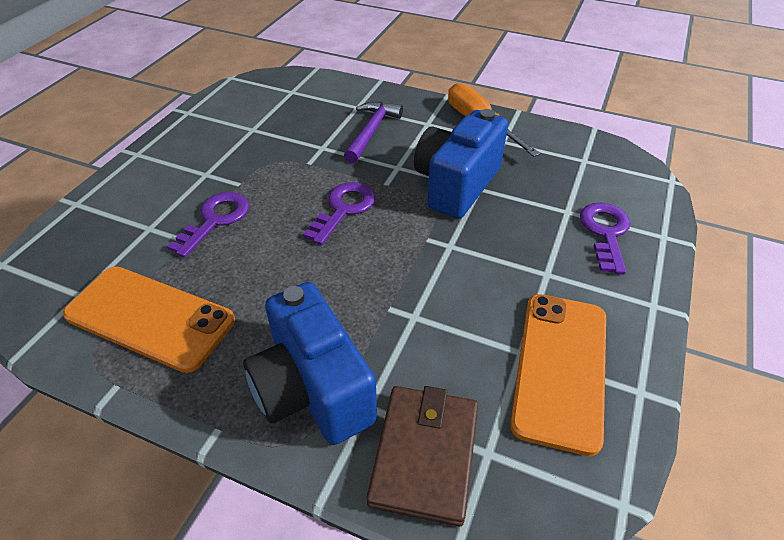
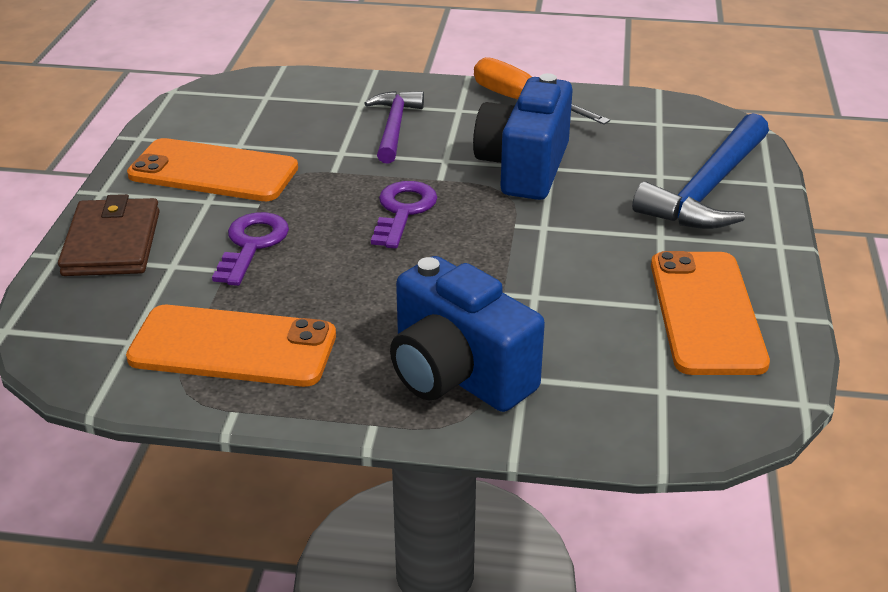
camera: 15 degrees left, 10 degrees down
brown wallet [367,386,478,526] -> brown wallet moved to [58,194,160,276]
purple key [580,203,630,274] -> blue hammer [632,113,769,229]
none -> orange phone [127,138,298,201]

